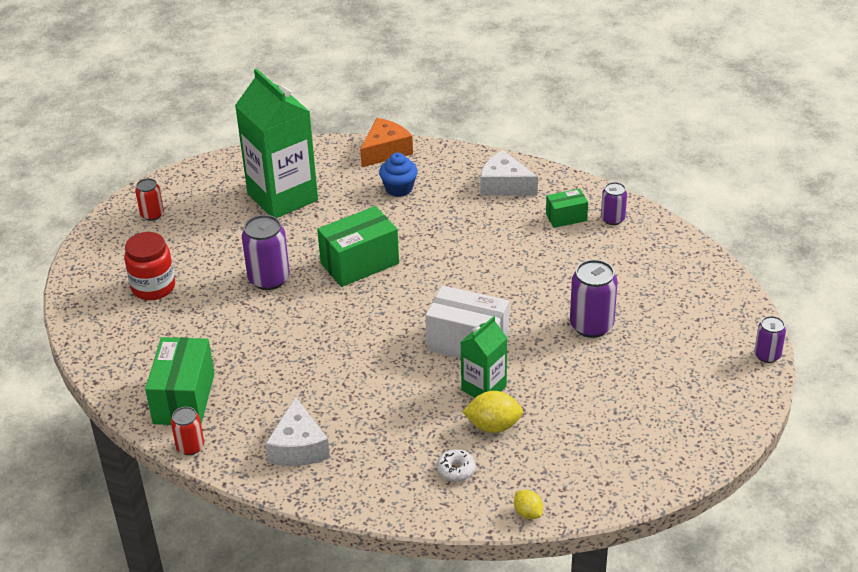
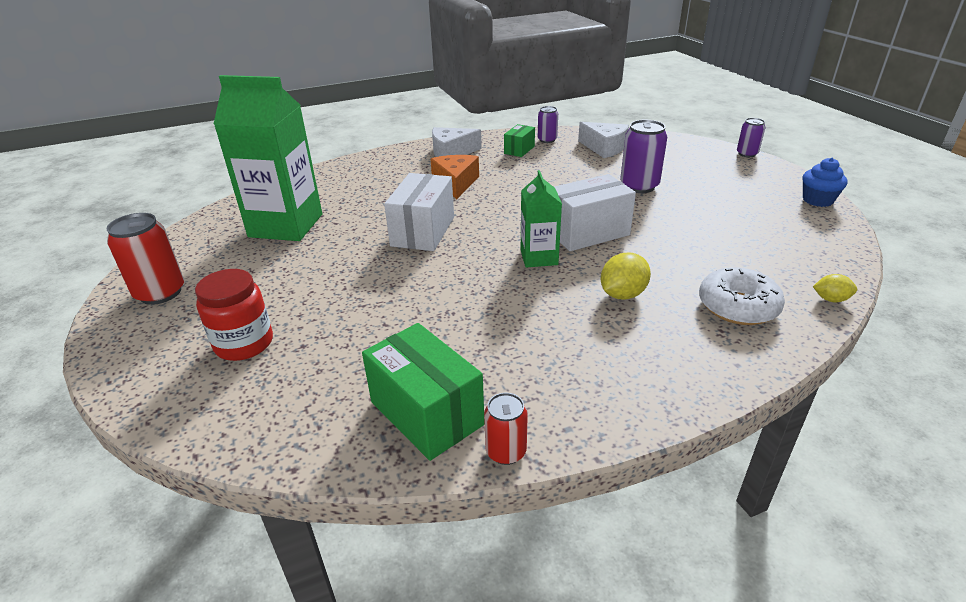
camera: 45 degrees left, 5 degrees down
red can [135,178,164,221] -> red can [106,213,184,305], size x1.68
purple can [242,215,290,290] -> none
white cheese [265,397,330,466] -> white cheese moved to [578,122,629,158]
green box [317,206,399,287] -> white box [384,173,454,251]
orange cheese [360,118,413,167] -> orange cheese moved to [430,155,479,199]
blue cupcake [379,153,418,197] -> blue cupcake moved to [803,158,848,207]
white donut [436,449,476,482] -> white donut [699,267,785,325], size x1.85
green carton [461,316,507,398] -> green carton moved to [521,170,562,267]
yellow lemon [462,391,523,433] -> yellow lemon moved to [601,253,651,300]

